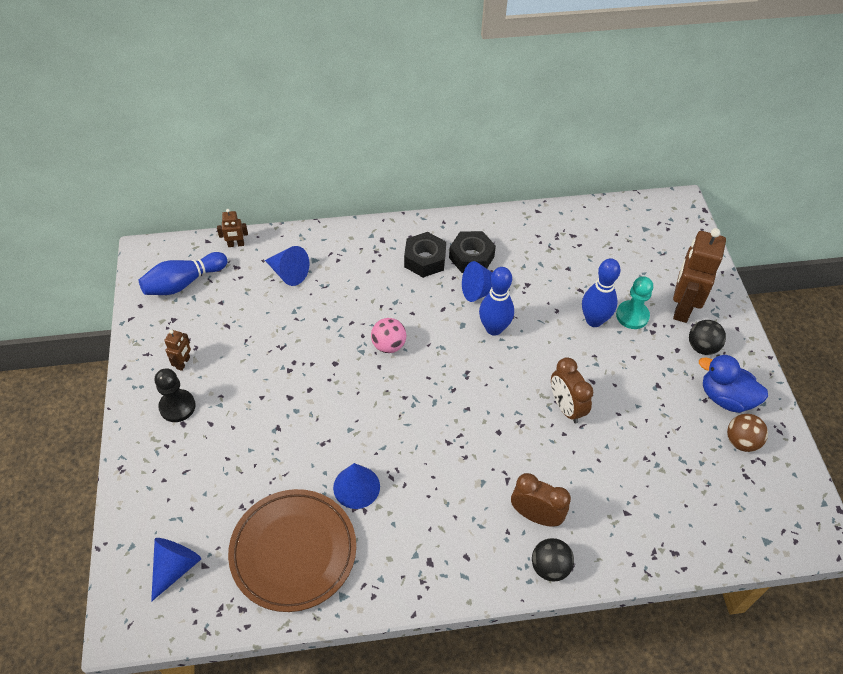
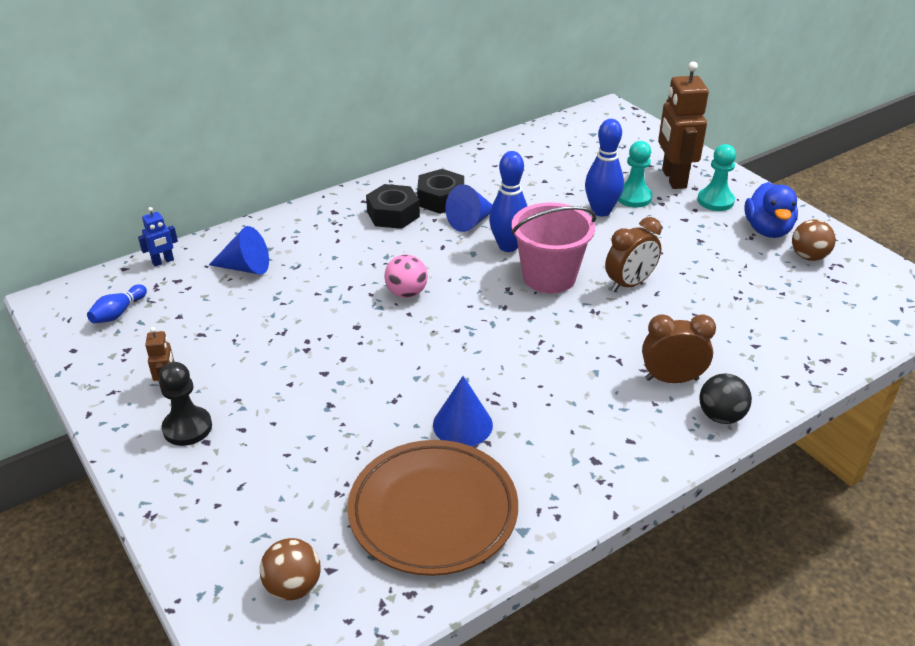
camera: 25 degrees left, 15 degrees down
blue bowling pin [139,252,227,295] -> blue bowling pin [87,284,147,323], size x0.60
blue cone [151,538,201,602] -> brown ball [260,538,321,600]
brown robot [217,209,248,247] -> blue robot [138,207,178,266]
brown clock [551,357,593,423] -> brown clock turned 75 degrees counterclockwise [605,217,662,292]
black ball [689,320,726,355] -> turquoise pawn [697,144,736,211]
blue duck [699,354,768,413] -> blue duck turned 90 degrees counterclockwise [744,182,798,238]
none -> pink bucket [511,202,596,293]

